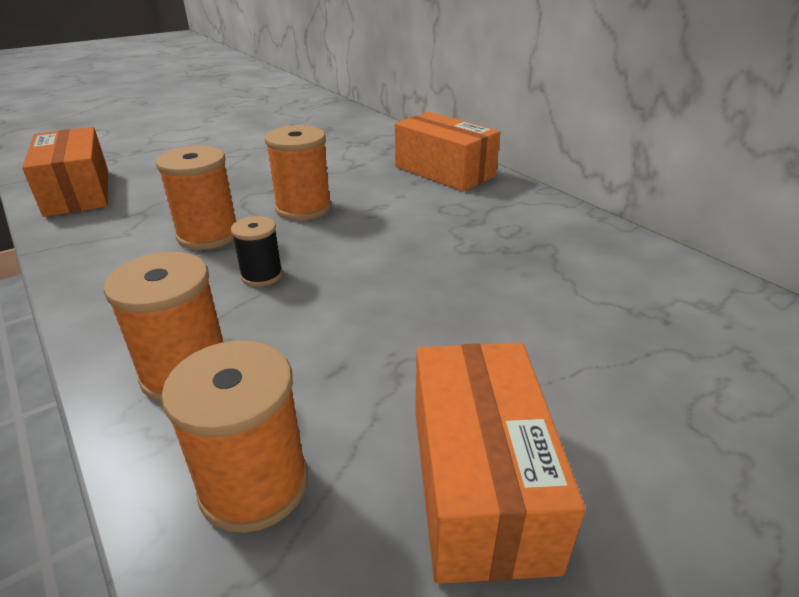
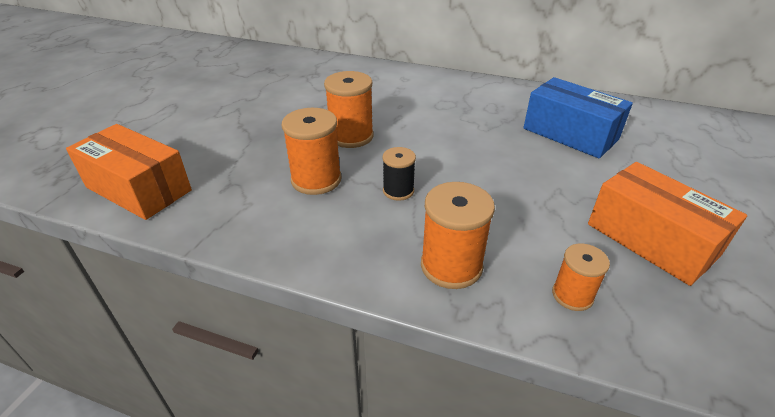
camera: 35 degrees left, 5 degrees up
orange spool [161,340,308,533] -> orange spool [552,243,610,311], size x0.61
orange box [395,112,500,192] -> none
none -> blue box [523,77,633,158]

